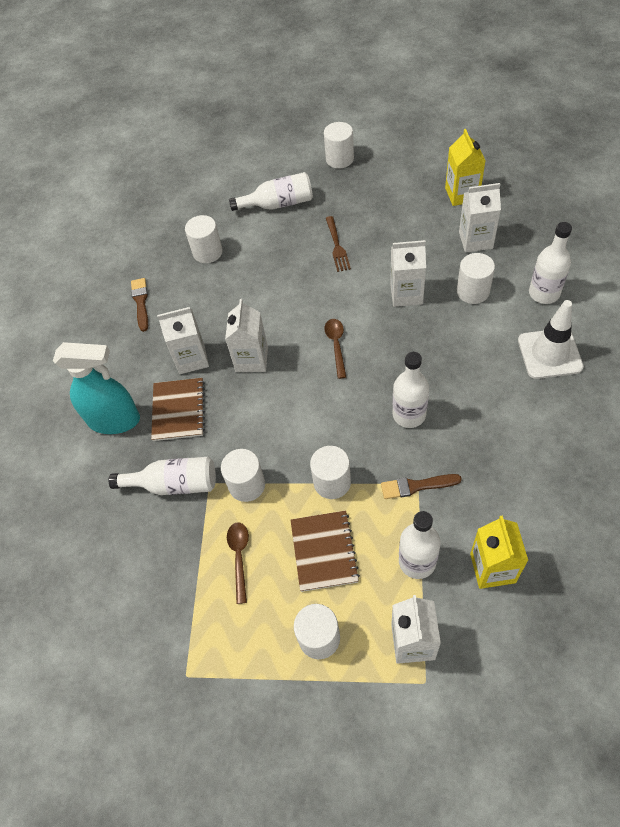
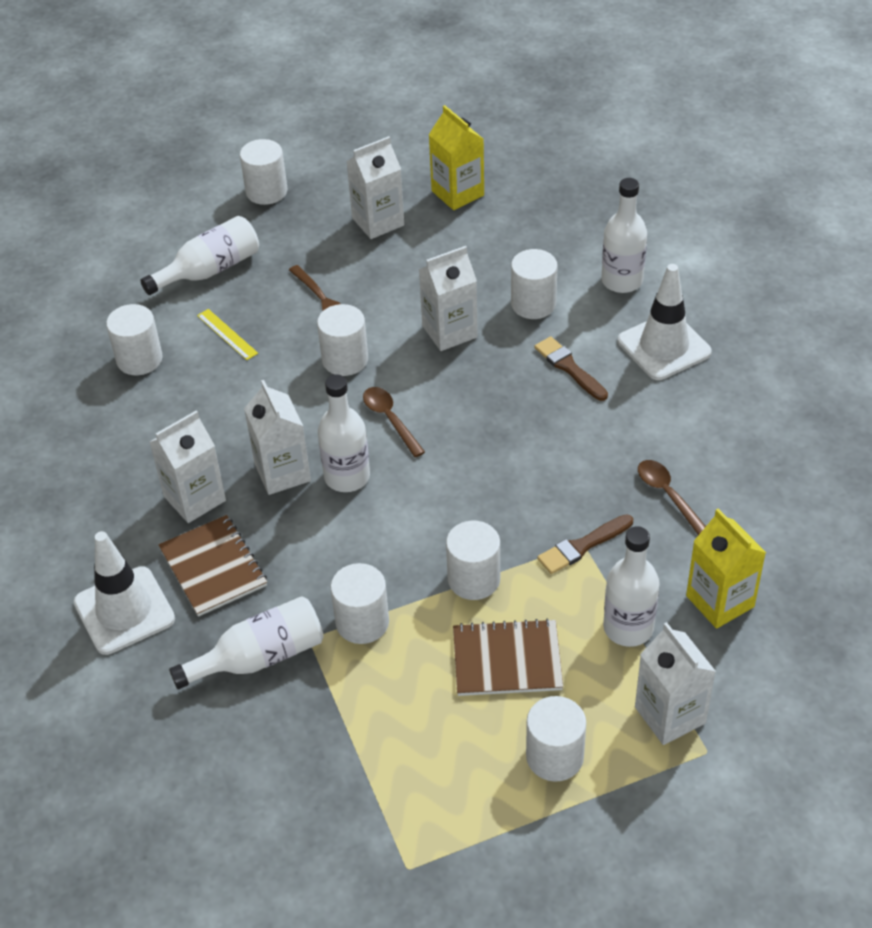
camera: 30 degrees left, 10 degrees down
turquoise spray bottle [53,342,140,434] -> white traffic cone [74,531,175,655]
brown brush [131,278,148,332] -> brown brush moved to [534,336,608,401]
brown spoon [227,522,249,604] -> brown spoon moved to [638,460,706,535]
brown notebook [290,510,360,592] -> brown notebook turned 60 degrees counterclockwise [453,618,563,696]
white bottle [393,352,429,428] -> white bottle moved to [318,375,370,492]
white carton [459,183,501,253] -> white carton moved to [347,136,404,239]
none -> yellow ruler [197,309,258,360]
none -> white cylinder [317,304,368,376]

